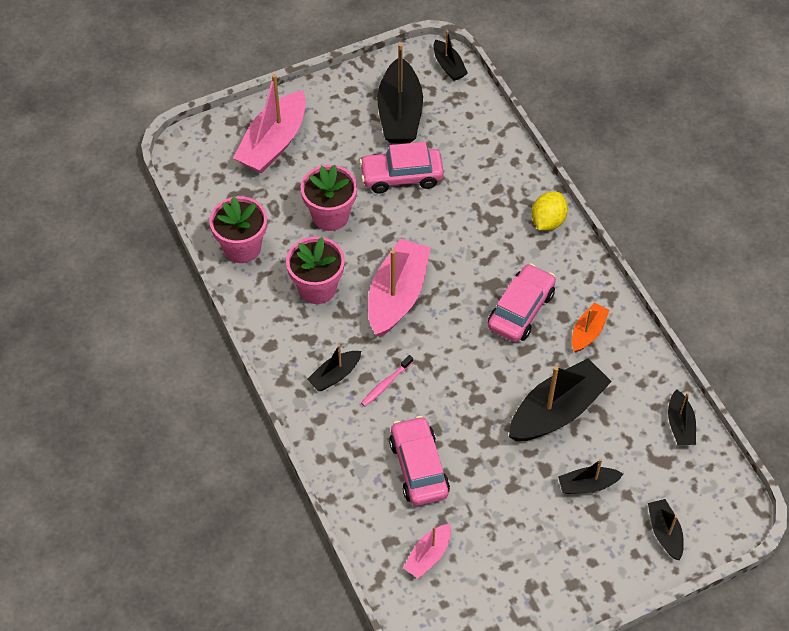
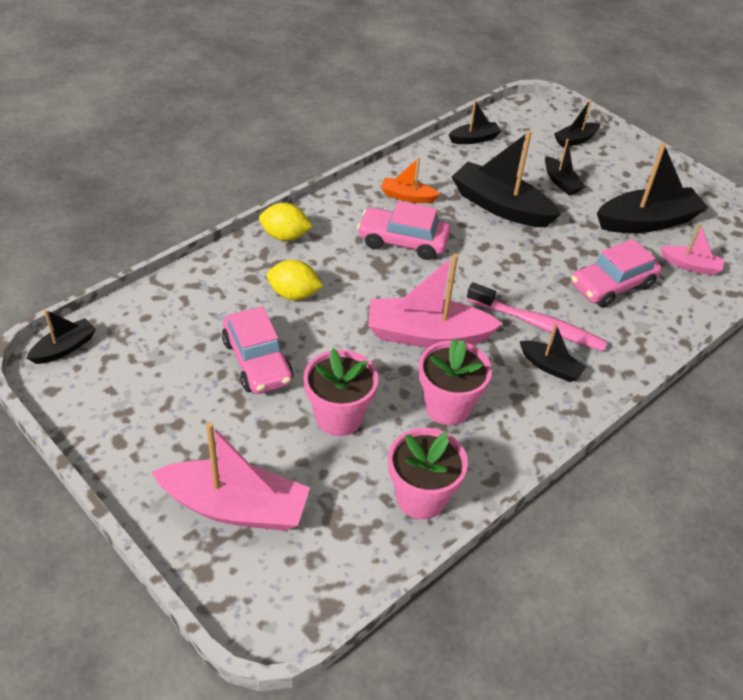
camera: 110 degrees left, 10 degrees down
pink toothbrush [361,355,413,407] -> pink toothbrush [467,282,607,351], size x1.90
black boat [377,43,423,143] -> black boat moved to [597,143,708,233]
none -> yellow lemon [266,260,323,300]

